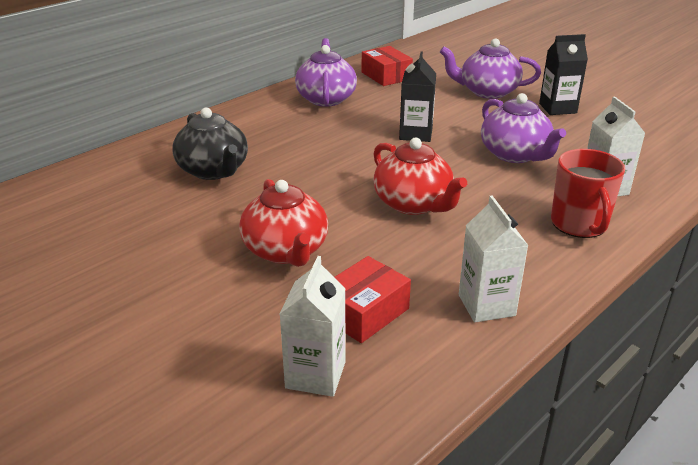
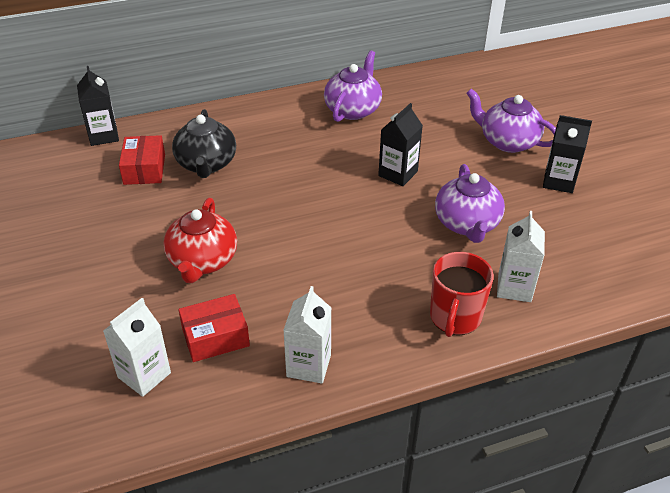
camera: 25 degrees right, 10 degrees up
red box [362,46,413,86] -> red box moved to [119,135,165,185]
red teapot [373,138,467,215] -> none
none -> black carton [77,66,119,146]

